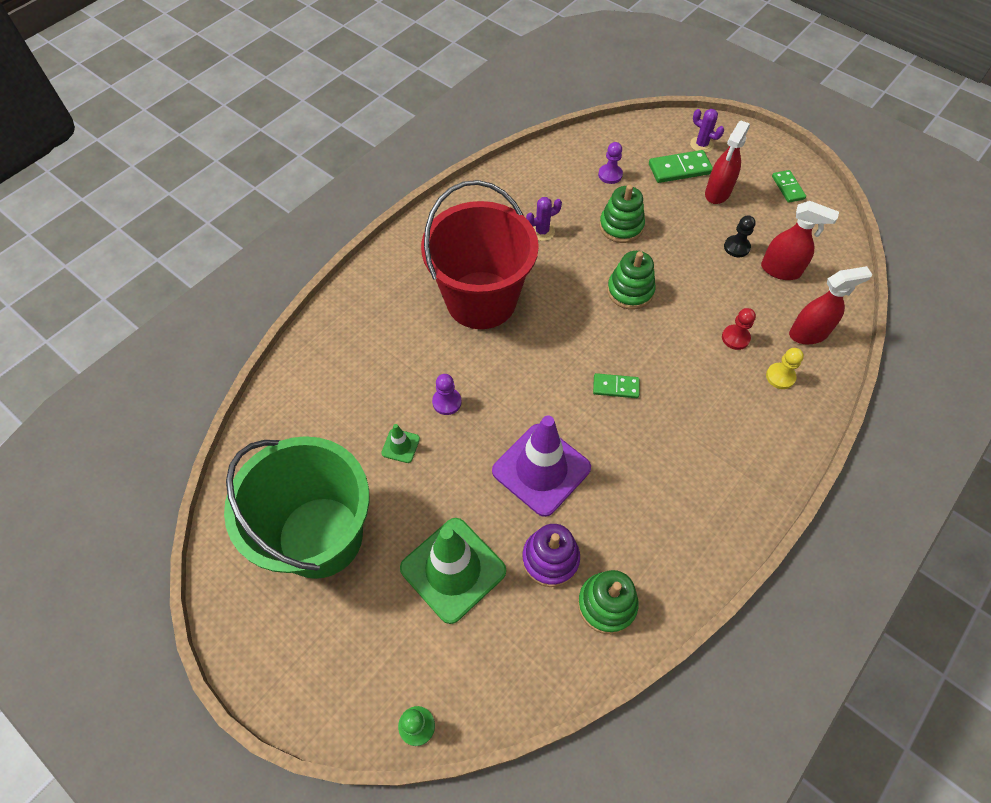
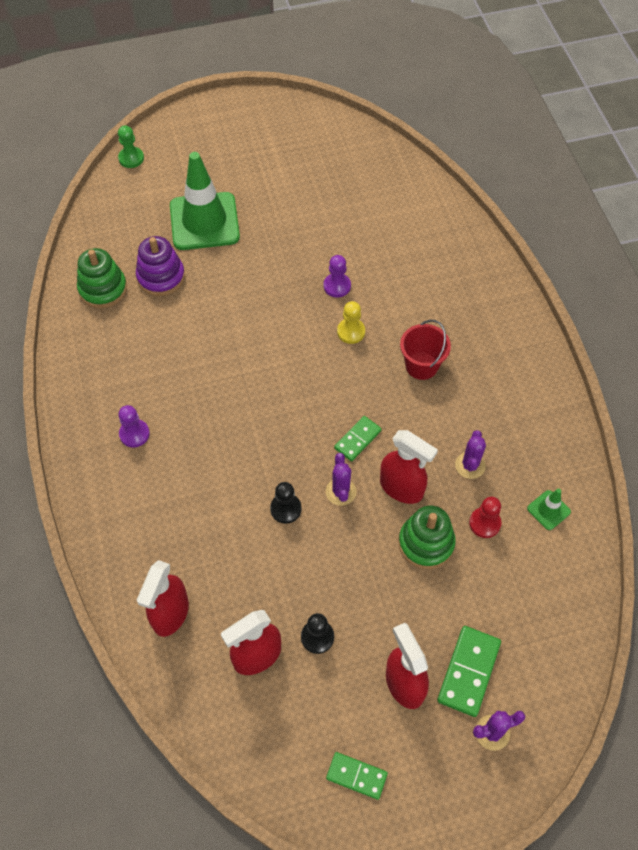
camera: 125 degrees right, 0 degrees up
green bucket [224,436,369,579] -> none
green traffic cone [381,424,420,463] -> green traffic cone moved to [527,489,571,530]
red bucket [421,180,539,329] -> red bucket [400,320,451,380], size x0.43
purple traffic cone [492,415,591,517] -> none
green domino [593,373,640,398] -> green domino moved to [334,416,382,461]
purple pawn [598,142,623,184] -> purple pawn moved to [119,405,150,447]
green stacking toy [607,251,655,310] -> purple cactus [326,453,356,506]
red pawn [722,308,756,350] -> red pawn moved to [469,497,501,538]
yellow pawn [766,348,804,389] -> yellow pawn moved to [337,301,365,344]
none -> black pawn [270,482,302,524]
none -> red spray bottle [380,430,438,504]

